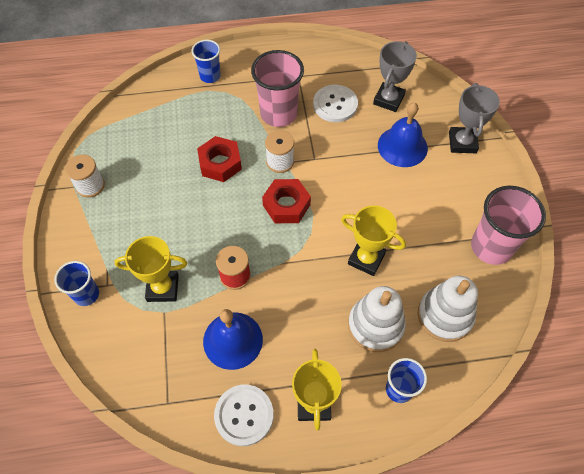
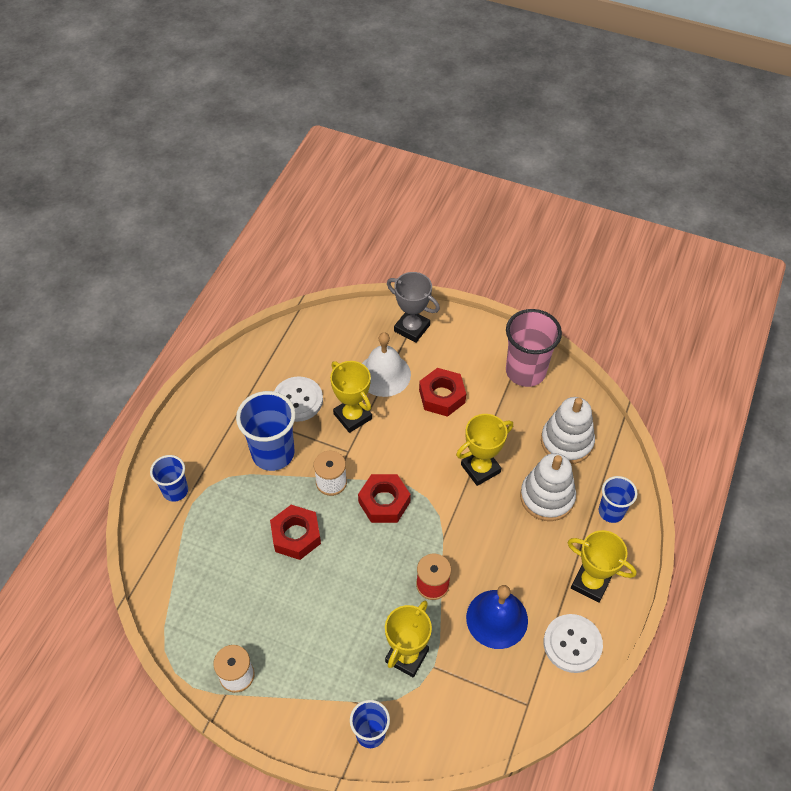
camera: 60 degrees left, 5 degrees down
pink cup [251,50,304,127] -> blue cup [236,391,296,471]
grey trophy [373,41,417,112] -> none
blue bell [378,102,428,167] -> white bell [362,332,411,397]
none -> yellow trophy [330,361,372,433]
none -> red nut [419,368,466,417]

